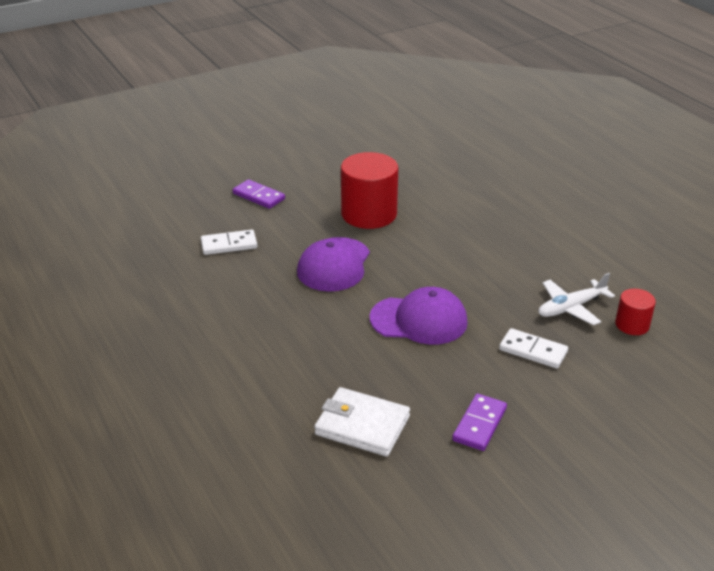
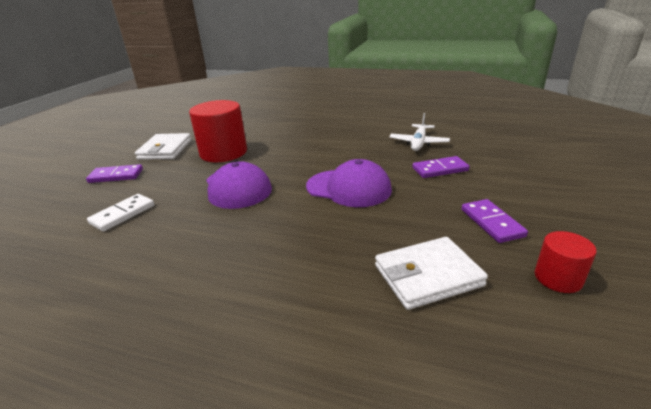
camera: 40 degrees left, 5 degrees down
purple cap [370,287,468,345] -> purple cap turned 60 degrees clockwise [306,159,392,207]
white domino [499,328,568,369] -> purple domino [412,156,470,178]
red cylinder [615,289,656,335] -> red cylinder moved to [535,231,597,293]
none -> white wallet [135,133,192,160]

